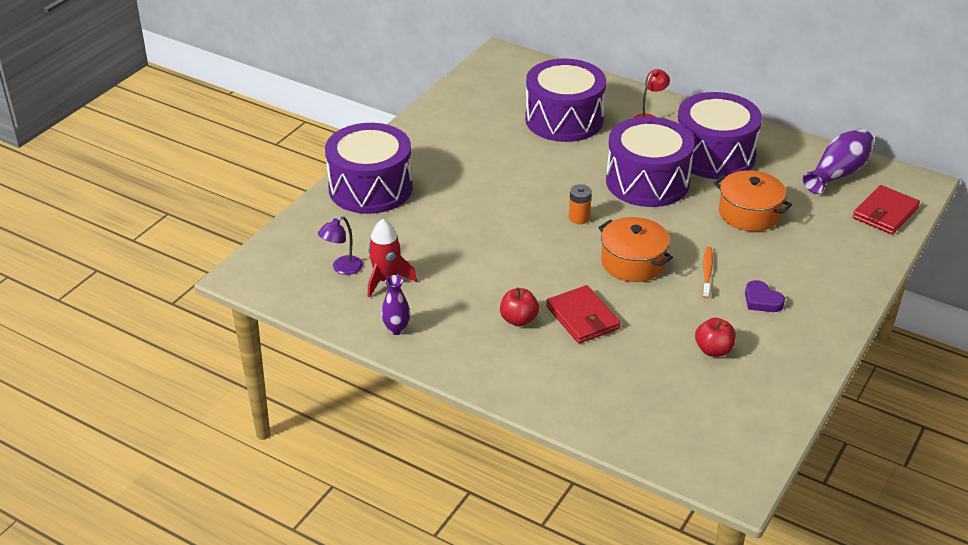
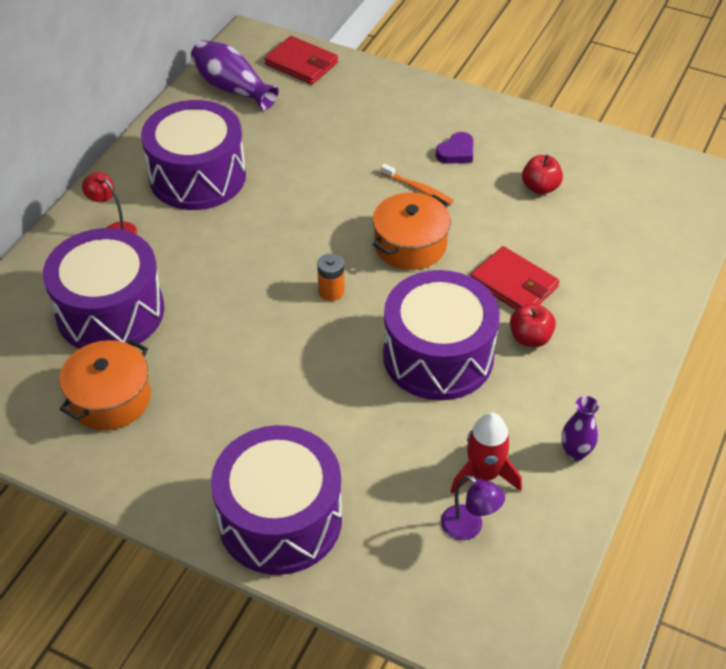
camera: 95 degrees left, 10 degrees up
red wallet [546,285,621,344] -> red wallet turned 75 degrees clockwise [470,246,559,310]
purple drum [606,117,695,207] -> purple drum moved to [383,270,500,401]
orange toothbrush [703,247,713,298] -> orange toothbrush turned 150 degrees counterclockwise [381,164,454,205]
orange pot [714,170,792,231] -> orange pot moved to [59,339,151,430]

